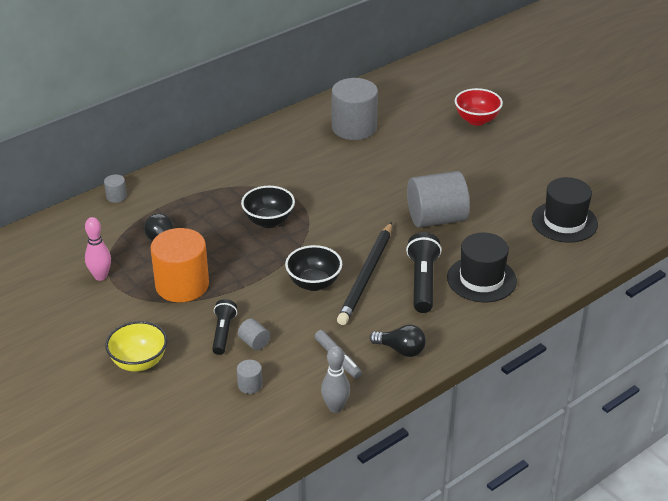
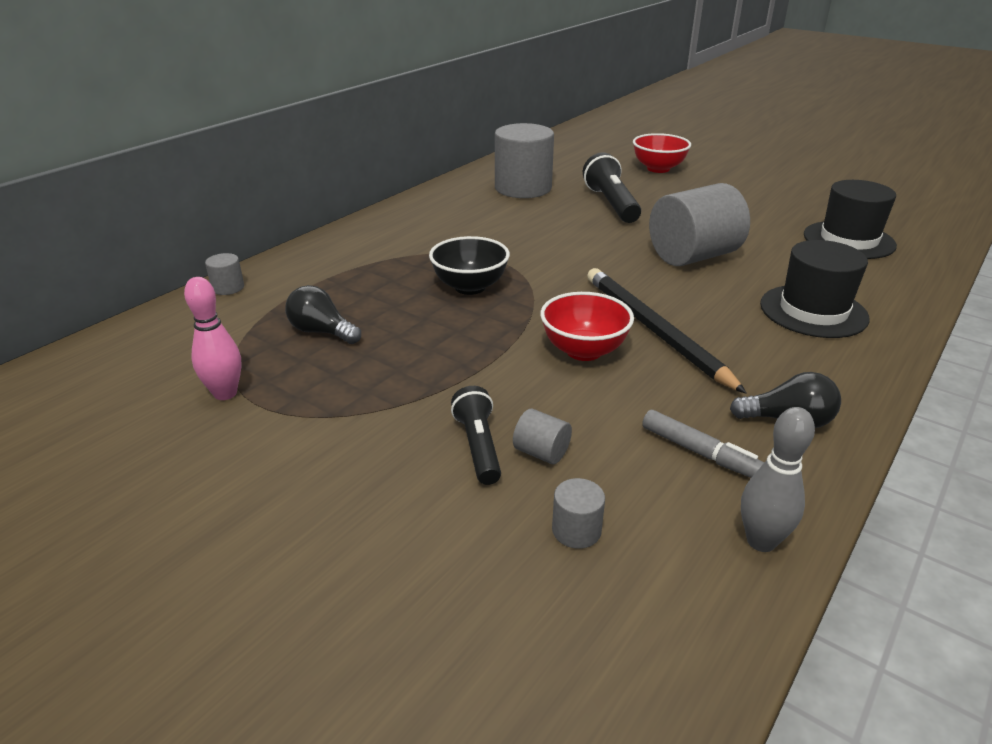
camera: 15 degrees left, 5 degrees down
yellow bowl [105,321,167,372] -> none
orange cylinder [151,228,209,302] -> none
black bowl [285,245,342,291] -> red bowl [540,292,634,361]
black pencil [337,222,392,325] -> black pencil turned 150 degrees clockwise [587,268,747,394]
black flashlight [406,232,442,313] -> black flashlight moved to [583,153,641,223]

